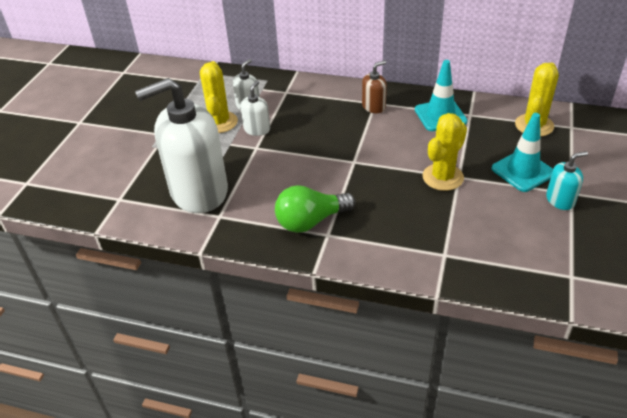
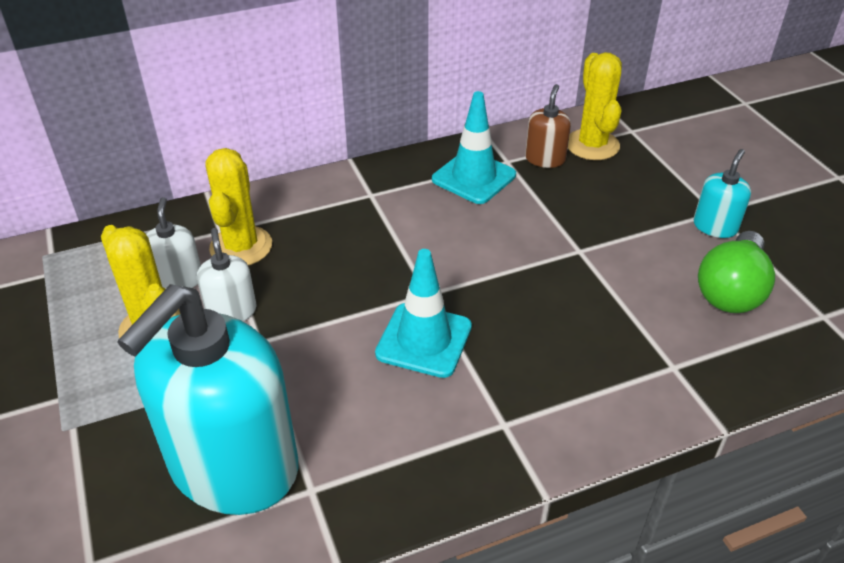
camera: 40 degrees left, 0 degrees up
white soap dispenser [135,78,228,213] -> turquoise soap dispenser [117,284,298,515]
green light bulb [275,185,356,233] -> green light bulb moved to [698,231,775,313]
brown soap dispenser [362,60,387,113] -> brown soap dispenser moved to [525,84,571,168]
yellow cactus [422,113,467,191] -> yellow cactus moved to [206,148,272,265]
turquoise traffic cone [491,113,553,192] -> turquoise traffic cone moved to [375,249,472,378]

